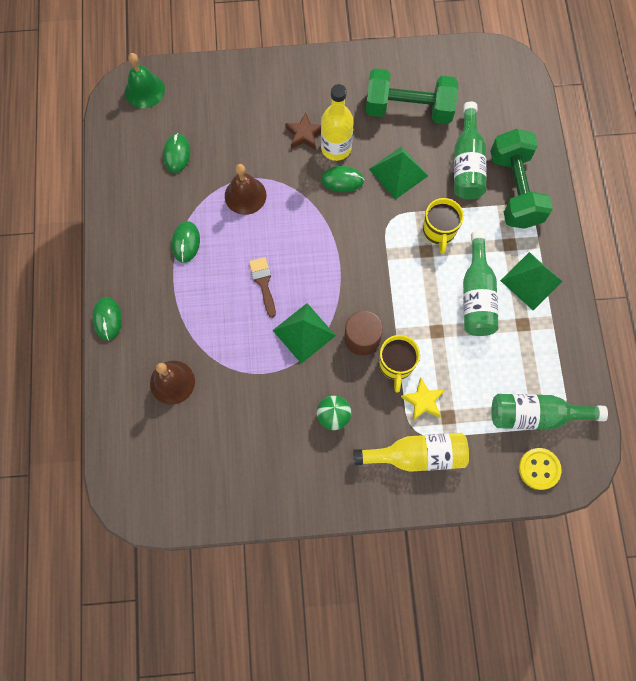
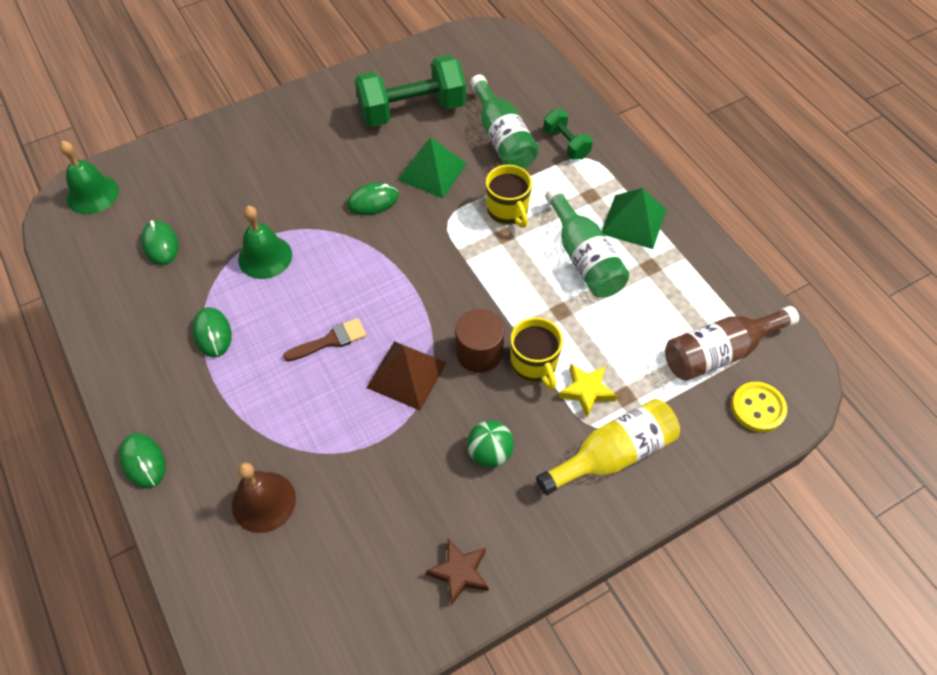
camera: 25 degrees left, 15 degrees down
brown bell [225,164,266,215] -> green bell [238,206,292,279]
brown brush [249,257,276,318] -> brown brush turned 105 degrees clockwise [283,318,367,361]
green pyramid [273,303,336,364] -> brown pyramid [367,341,447,411]
brown star [285,113,321,150] -> brown star moved to [426,539,489,605]
yellow bottle [321,84,354,161] -> none
green dumbbell [490,129,553,229] -> green dumbbell [543,109,593,159], size x0.51
green bottle [491,394,608,430] -> brown bottle [665,306,799,381]

